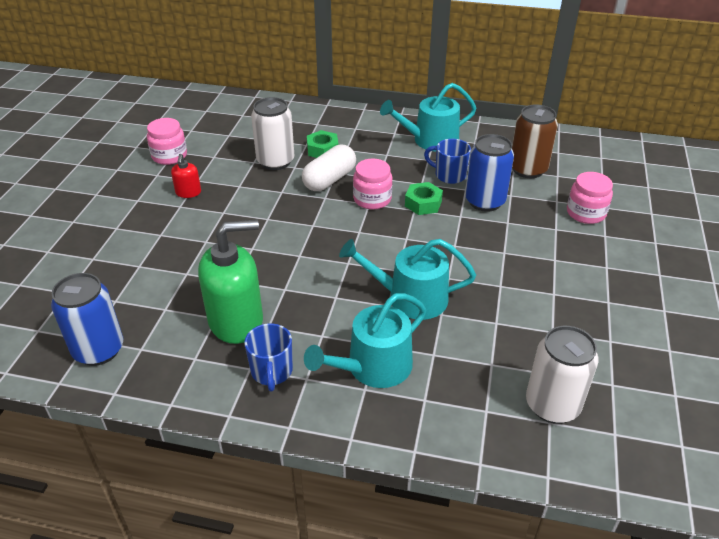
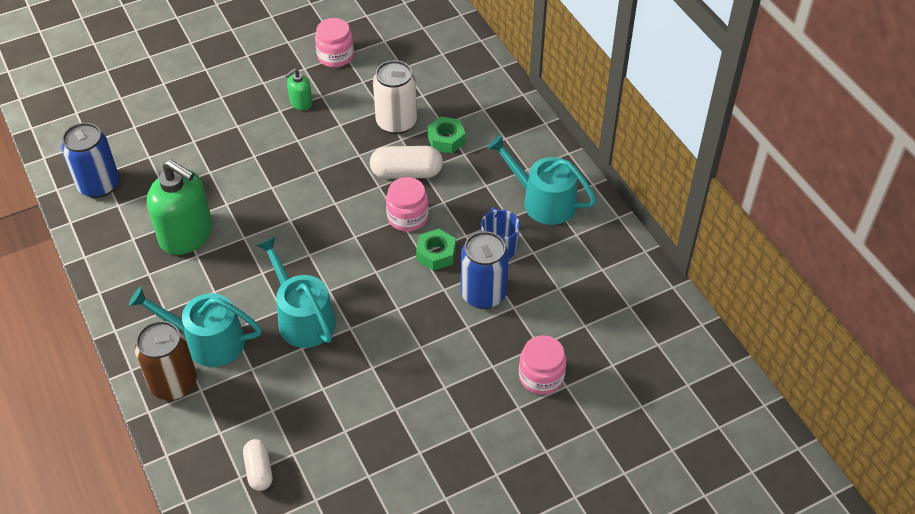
camera: 50 degrees right, 10 degrees up
red soap dispenser [171,154,201,198] -> green soap dispenser [285,68,312,110]
blue mug [244,323,293,392] -> none
brown can [512,104,558,178] -> brown can moved to [135,321,197,400]
white can [526,326,598,424] -> white capsule [243,439,272,491]

